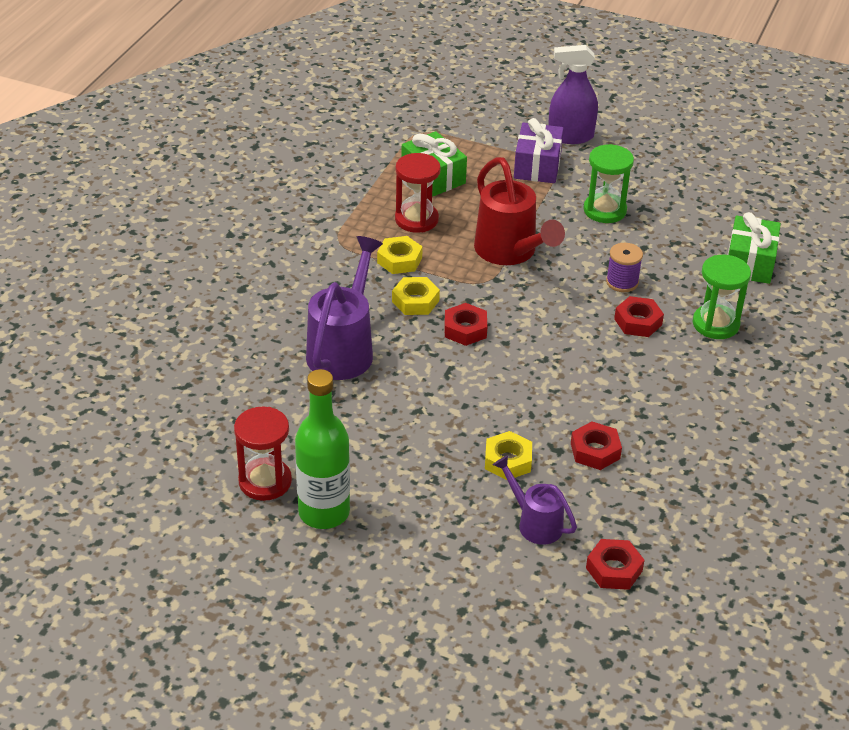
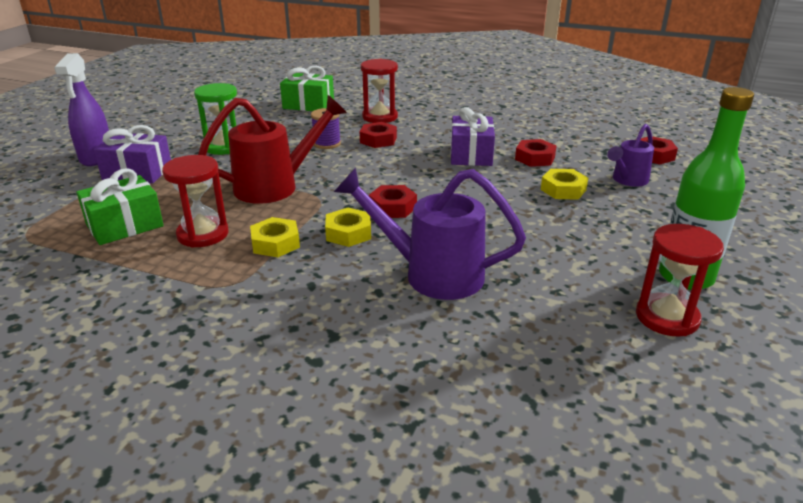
camera: 90 degrees left, 10 degrees down
green hourglass [692,255,751,339] -> red hourglass [361,59,398,123]
none -> purple gift [451,107,495,166]

